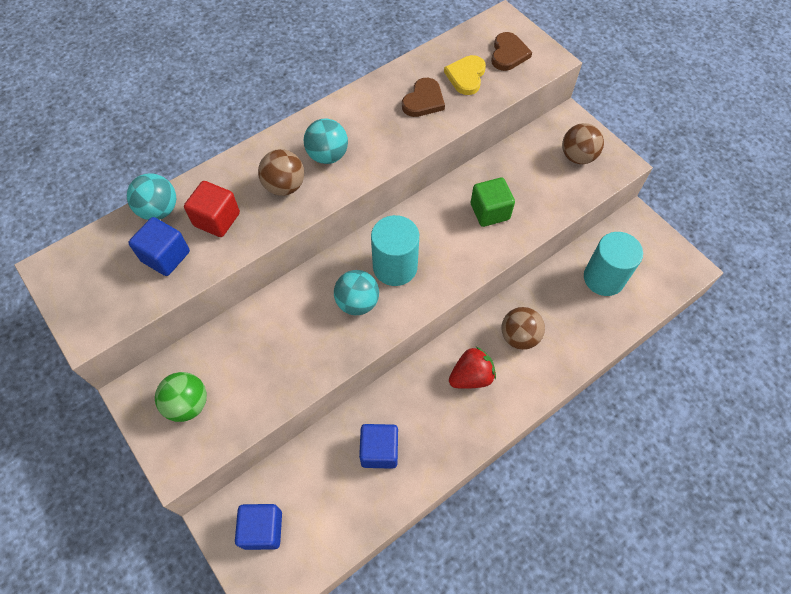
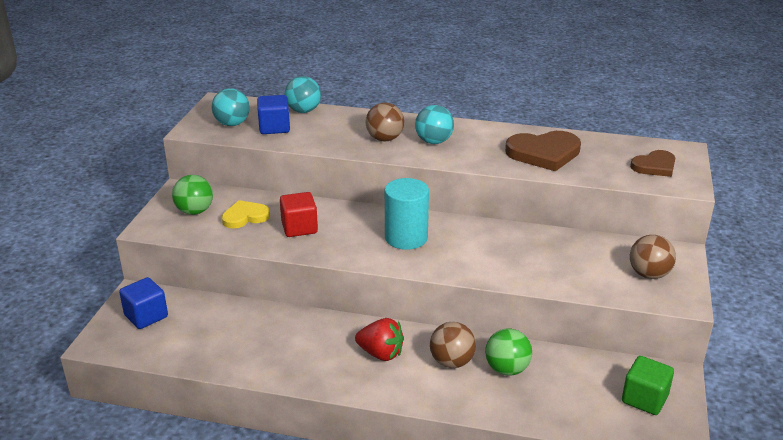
camera: 50 degrees right, 30 degrees down
red cube [184,181,240,237] -> red cube moved to [280,192,318,237]
turquoise ball [334,270,379,315] -> turquoise ball moved to [212,88,250,126]
blue cube [359,424,398,469] -> none
brown heart [402,78,445,117] -> brown heart [505,131,581,171], size x1.59
yellow heart [444,55,486,95] -> yellow heart moved to [222,200,270,229]
green cube [471,178,515,227] -> green cube moved to [622,356,674,415]
turquoise cylinder [584,232,643,296] -> none
none -> green ball [485,328,532,376]

